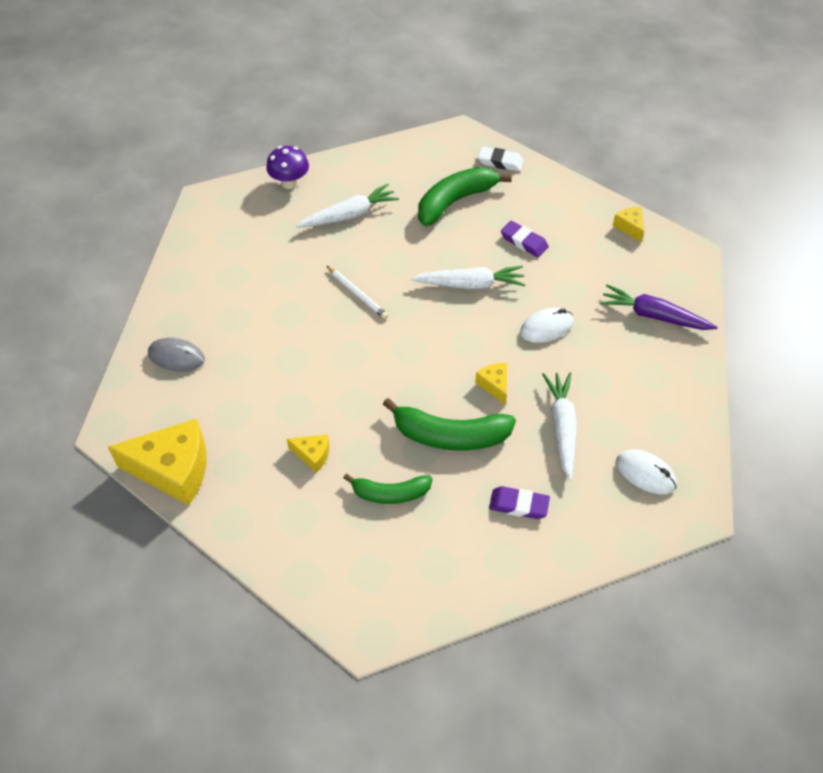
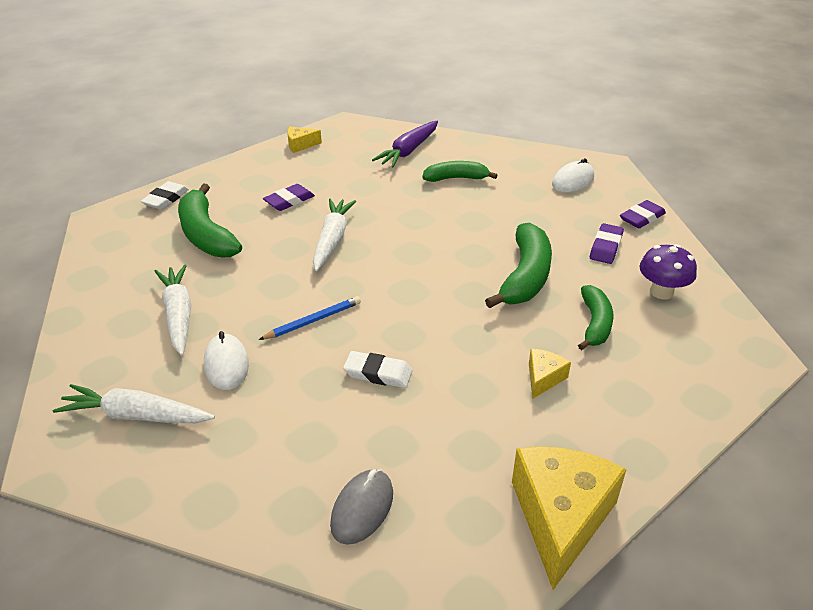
camera: 80 degrees left, 15 degrees down
purple mushroom [266,146,309,189] -> purple mushroom moved to [639,244,697,299]
white pencil [327,266,388,319] -> blue pencil [259,296,361,340]
yellow cheese [475,363,507,404] -> none
white mouse [520,308,574,343] -> white mouse moved to [204,331,249,390]
white carrot [542,373,577,481] -> white carrot moved to [53,384,215,423]
none -> white eraser [343,351,413,388]
none -> green banana [422,161,498,182]
none -> purple eraser [620,200,666,228]

